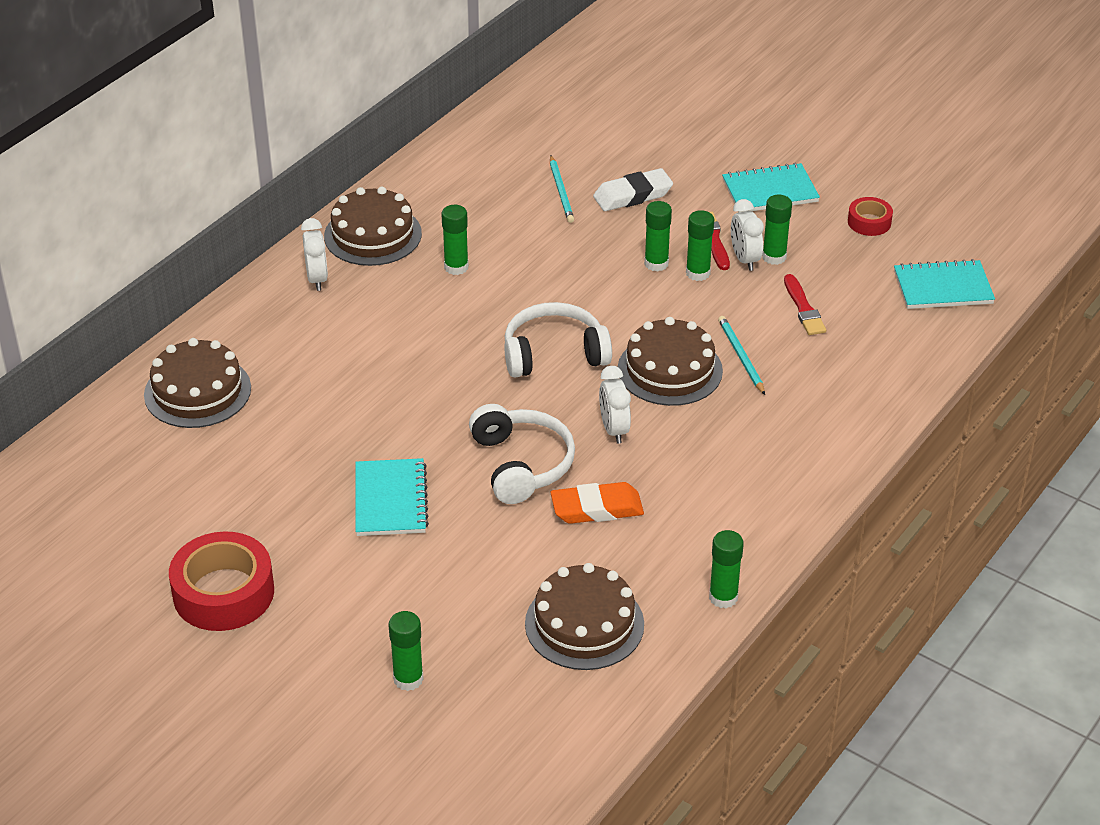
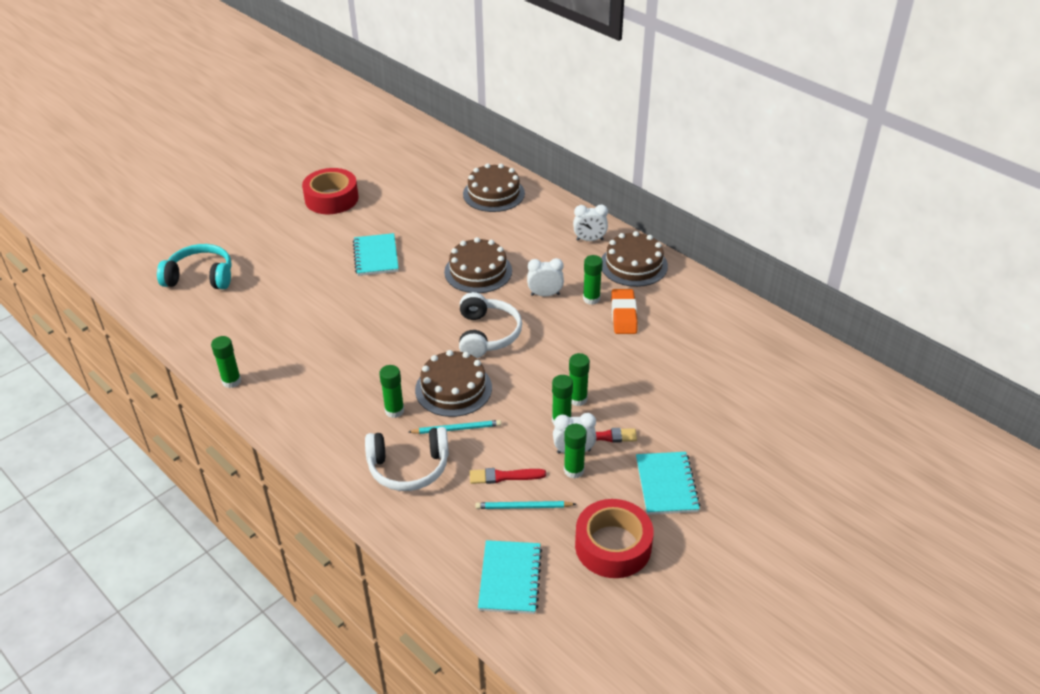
camera: 100 degrees right, 0 degrees up
turquoise notebook [355,458,429,536] -> turquoise notebook turned 75 degrees clockwise [353,233,399,276]
green glue stick [389,611,424,691] -> green glue stick moved to [379,365,404,418]
white headphones [469,404,575,504] -> white headphones moved to [365,427,449,491]
brown cake [525,563,644,670] -> brown cake moved to [444,237,512,293]
turquoise pencil [550,155,574,223] -> turquoise pencil moved to [475,501,576,509]
orange eraser [550,482,644,524] -> orange eraser moved to [611,289,638,334]
white eraser [593,168,673,211] -> none
white clock [599,366,631,444] -> white clock moved to [527,258,564,296]
red tape [848,197,893,236] -> red tape [575,499,654,578], size x1.91
none -> turquoise headphones [157,244,232,289]

